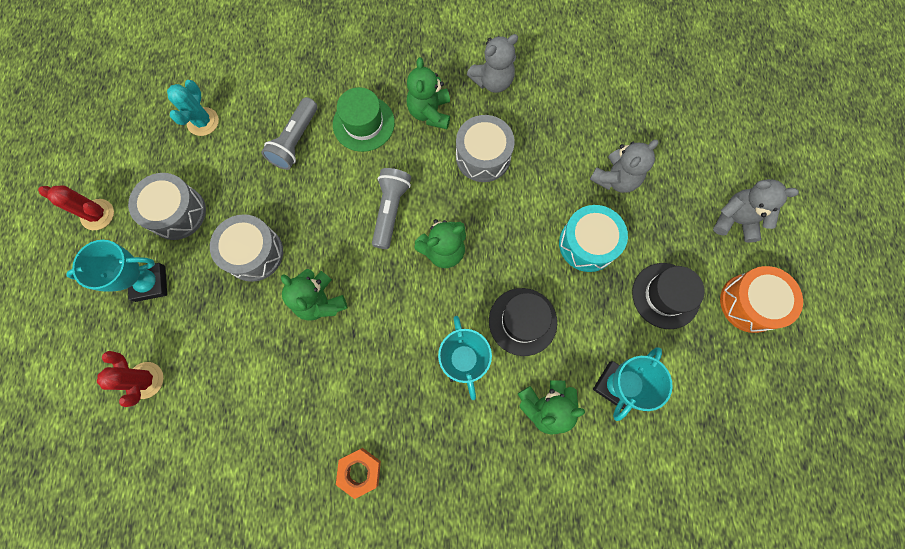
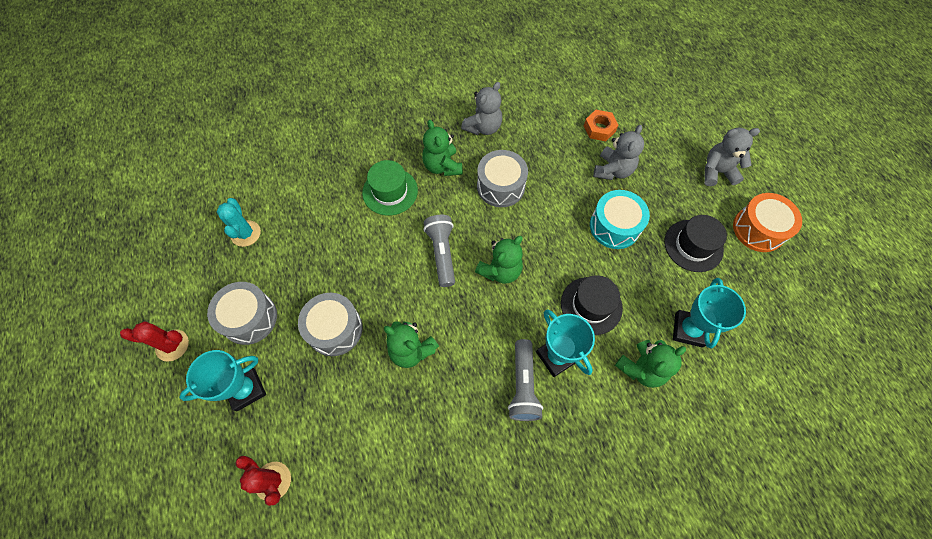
camera: 20 degrees left, 10 degrees down
grey flashlight [261,97,318,170] -> grey flashlight moved to [508,339,543,421]
orange nut [336,448,381,499] -> orange nut moved to [584,110,618,141]

